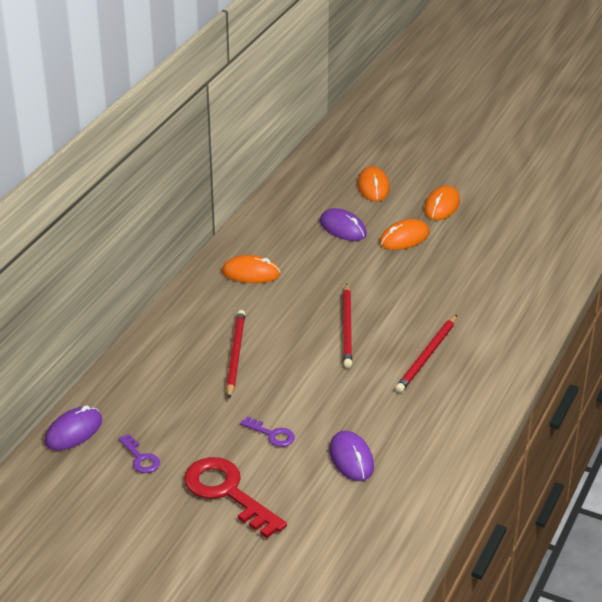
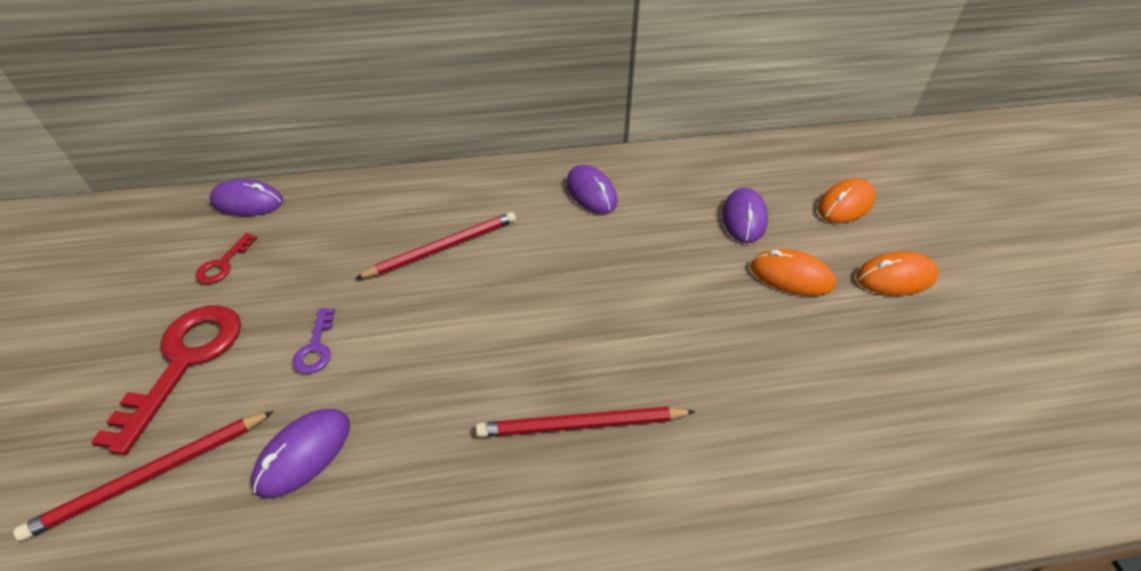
camera: 55 degrees right, 10 degrees up
purple key [118,434,160,473] -> red key [196,233,258,284]
orange mouse [222,255,280,283] -> purple mouse [566,165,617,214]
red pencil [343,283,352,368] -> red pencil moved to [13,411,274,541]

